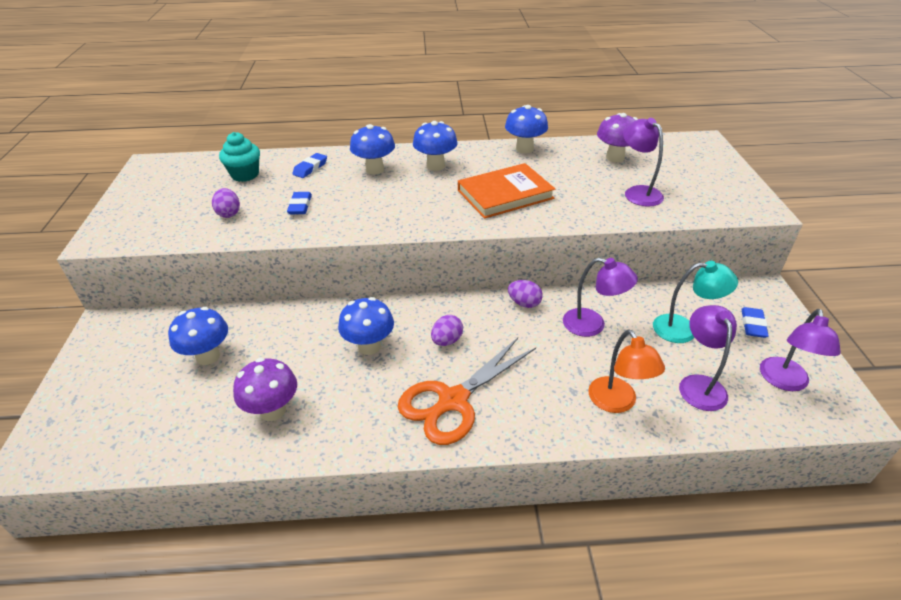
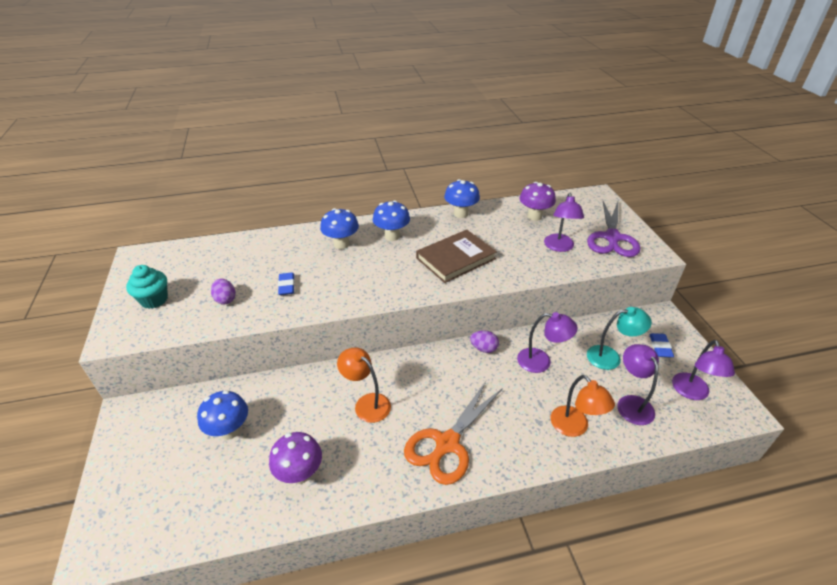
camera: 10 degrees left, 0 degrees up
turquoise cupcake [219,132,260,182] -> turquoise cupcake moved to [126,265,168,309]
blue eraser [292,153,327,178] -> none
blue mushroom [338,297,394,355] -> orange lamp [337,347,391,423]
purple egg [431,315,463,346] -> none
orange book [458,163,555,219] -> brown book [416,230,497,283]
purple lamp [623,118,664,207] -> purple lamp turned 135 degrees counterclockwise [544,193,584,252]
none -> purple scissors [587,201,640,257]

